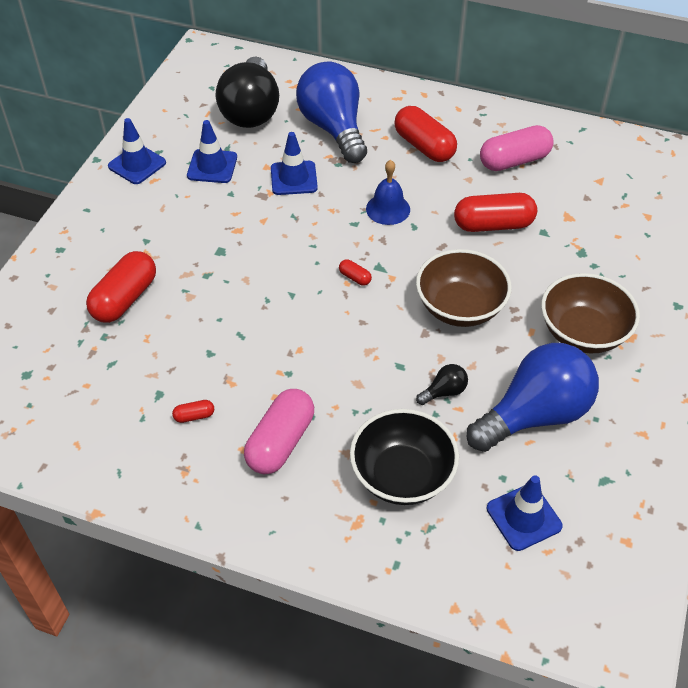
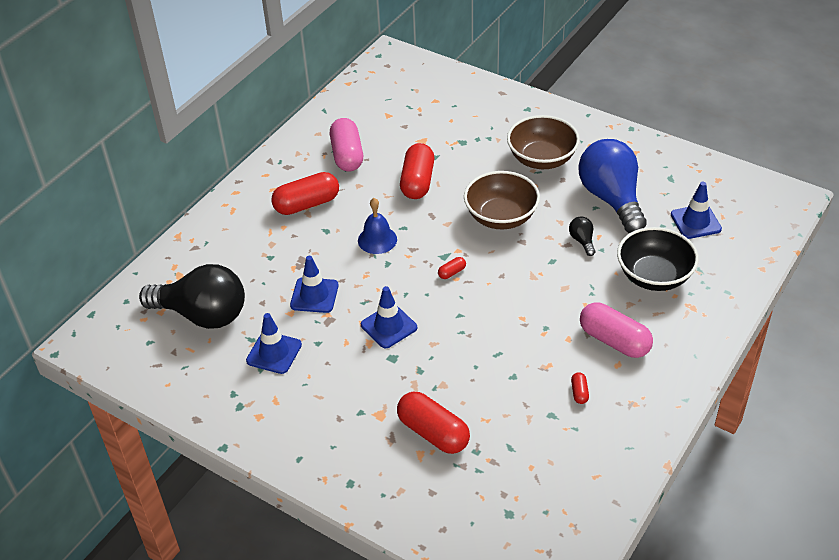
camera: 75 degrees left, 5 degrees down
blue traffic cone [108,118,166,184] -> blue traffic cone moved to [361,286,417,348]
blue light bulb [296,62,367,163] -> none

